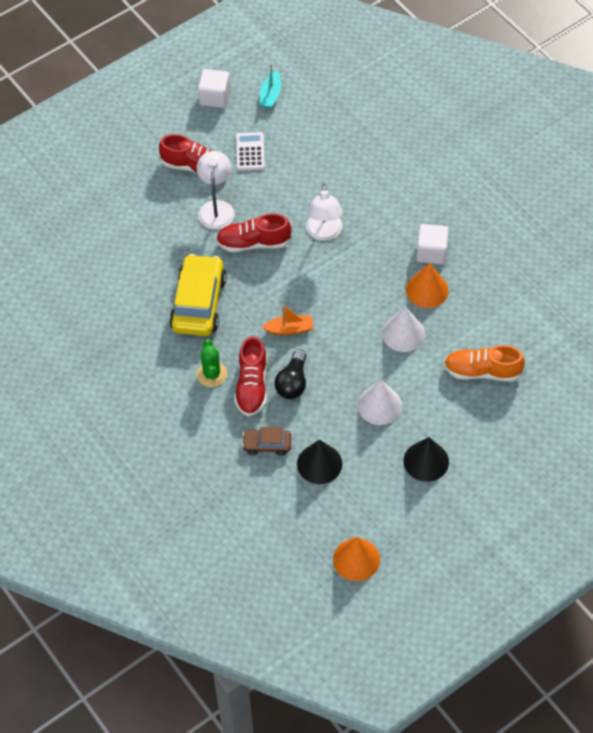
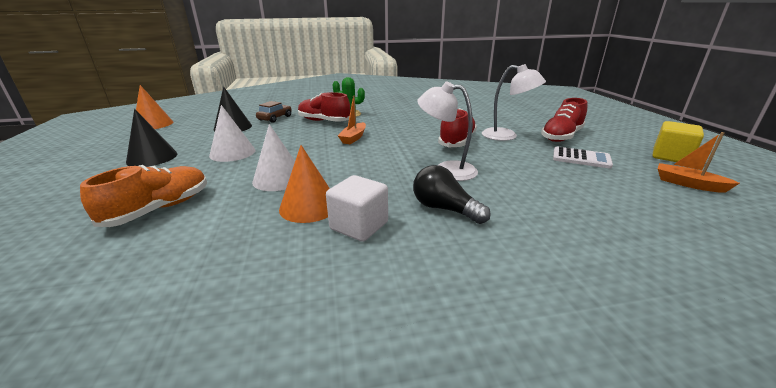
camera: 115 degrees right, 30 degrees down
yellow car [169,254,227,336] -> none
white cube [198,69,230,108] -> yellow cube [653,121,704,162]
turquoise boat [259,64,281,109] -> orange boat [658,132,740,193]
black light bulb [274,349,306,399] -> black light bulb moved to [413,165,491,224]

